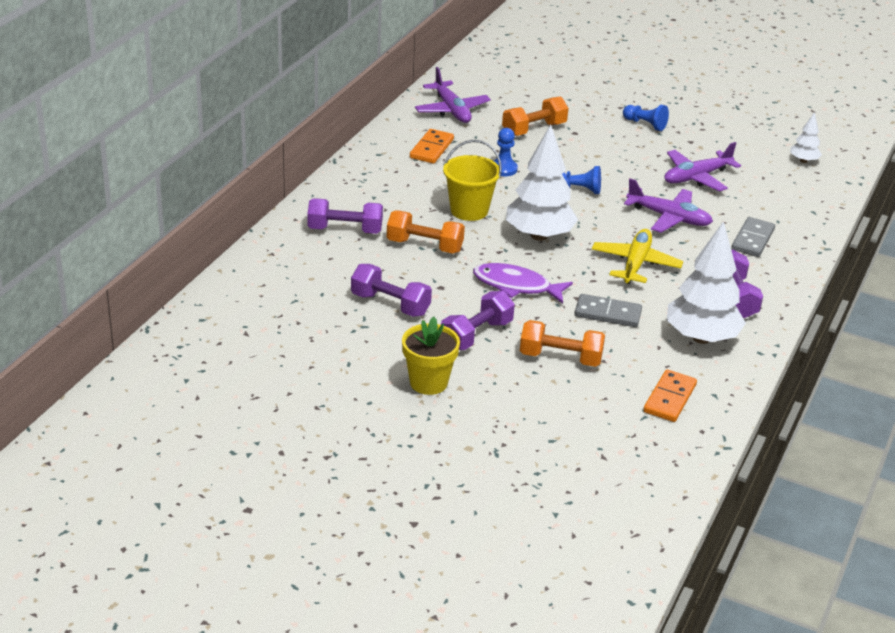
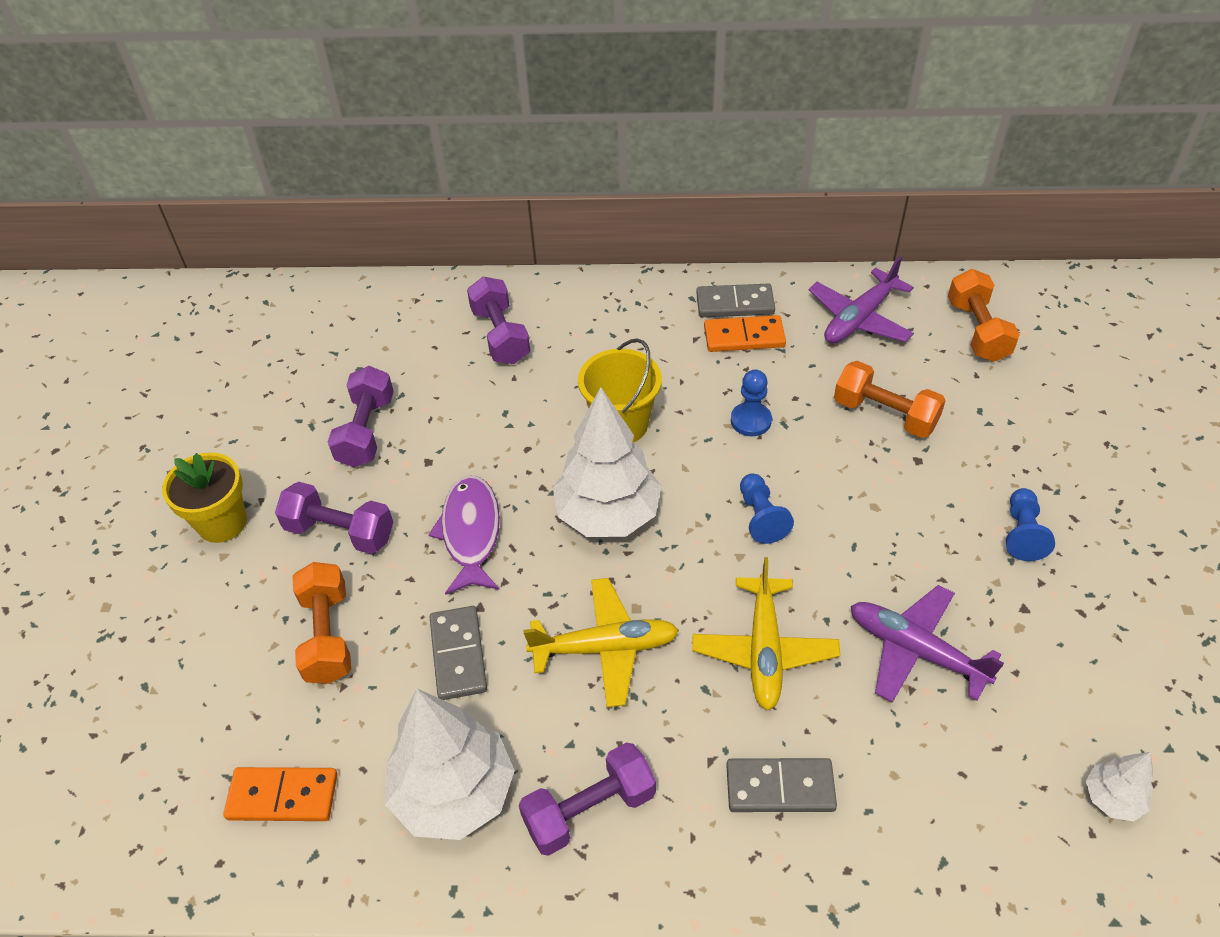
camera: 70 degrees right, 15 degrees up
orange dumbbell [387,210,465,254] -> orange dumbbell moved to [948,269,1020,362]
purple plane [624,178,713,233] -> yellow plane [692,557,840,710]
none -> grey domino [696,284,775,317]

